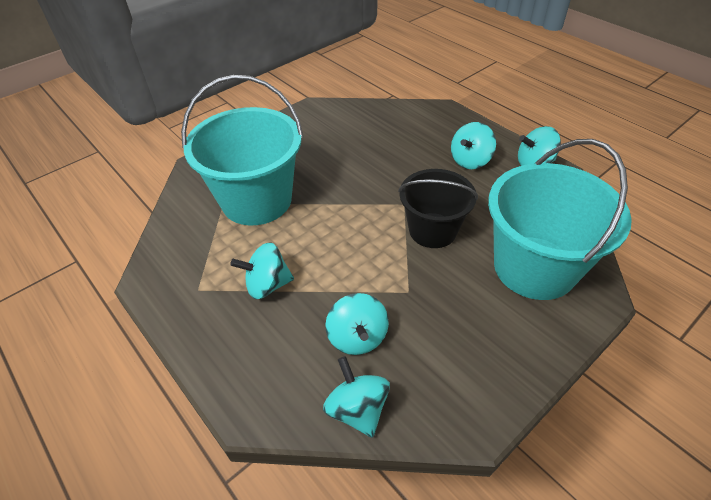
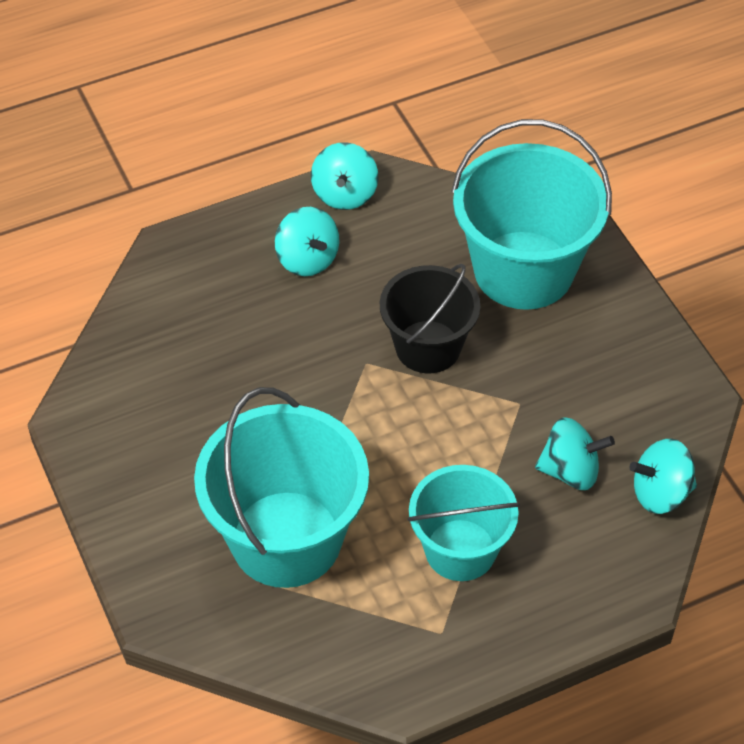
camera: 75 degrees left, 5 degrees up
turquoise spinning top [230,242,294,299] -> turquoise bucket [407,465,520,581]

